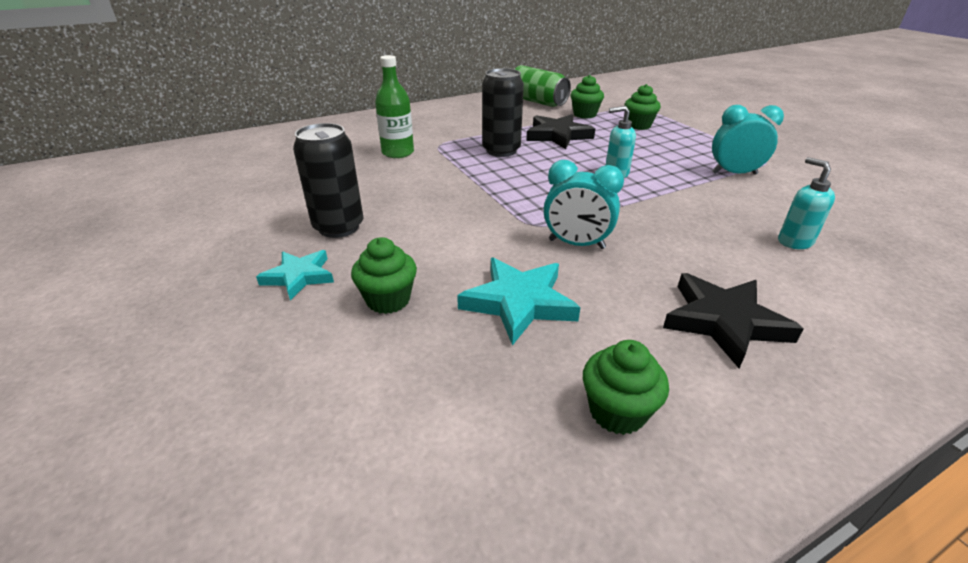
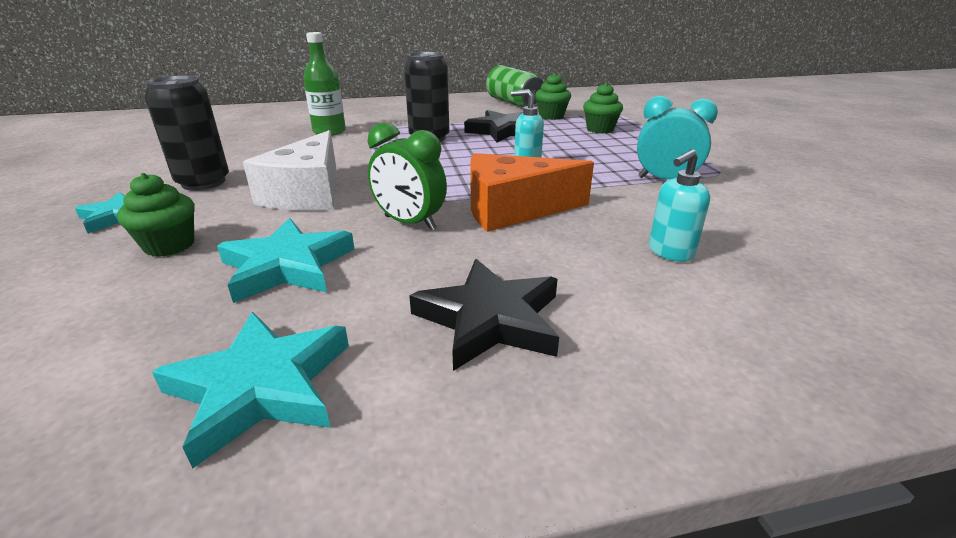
camera: 15 degrees right, 5 degrees down
turquoise clock [544,160,624,249] -> green clock [368,123,447,230]
green cupcake [583,340,669,435] -> turquoise star [152,312,349,468]
turquoise soap dispenser [778,157,835,249] -> turquoise soap dispenser turned 120 degrees counterclockwise [649,149,710,262]
none -> white cheese [243,130,336,211]
none -> orange cheese [470,153,594,232]

